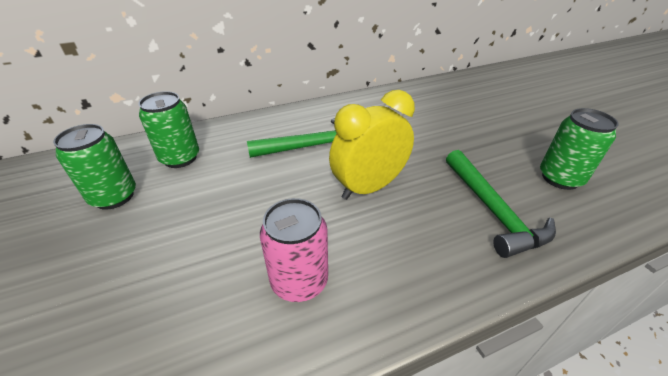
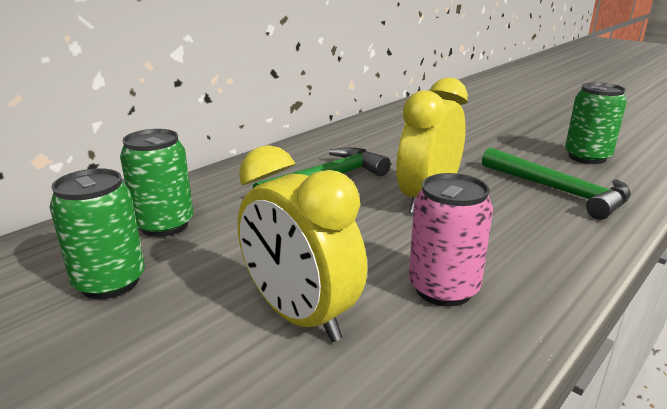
camera: 25 degrees left, 15 degrees down
none -> yellow clock [238,145,367,342]

